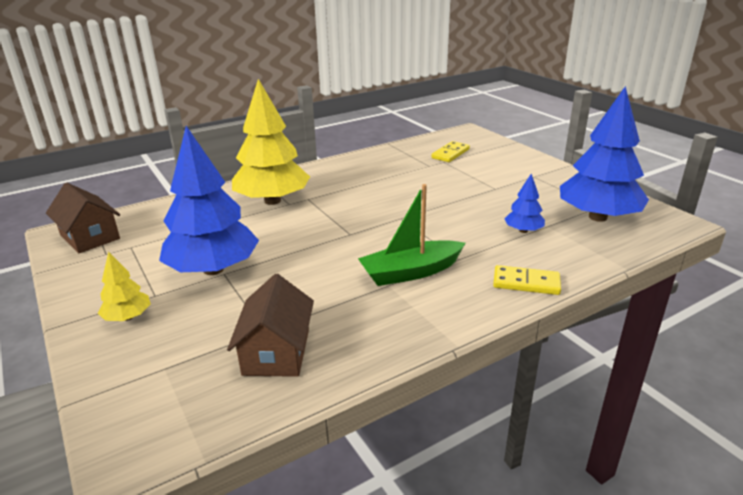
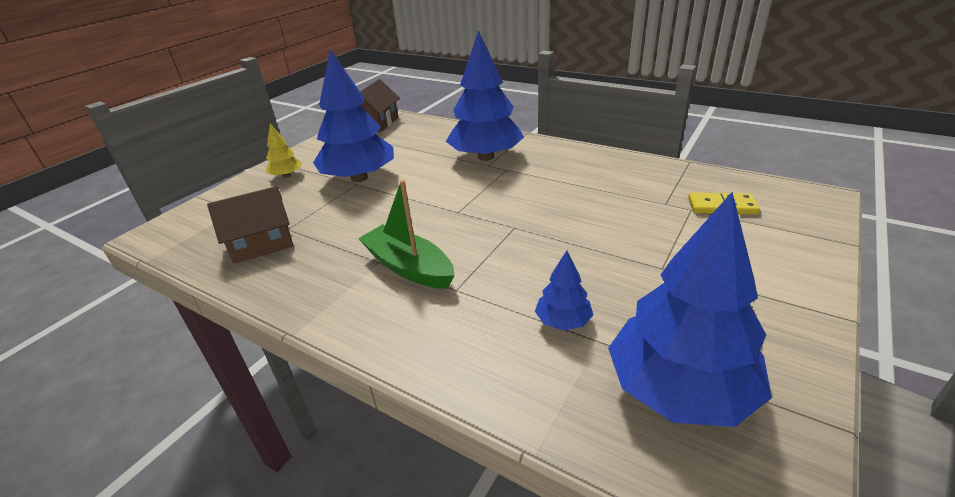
camera: 65 degrees right, 5 degrees up
yellow tree [232,79,310,205] -> blue tree [446,30,524,161]
yellow domino [493,265,561,295] -> none

